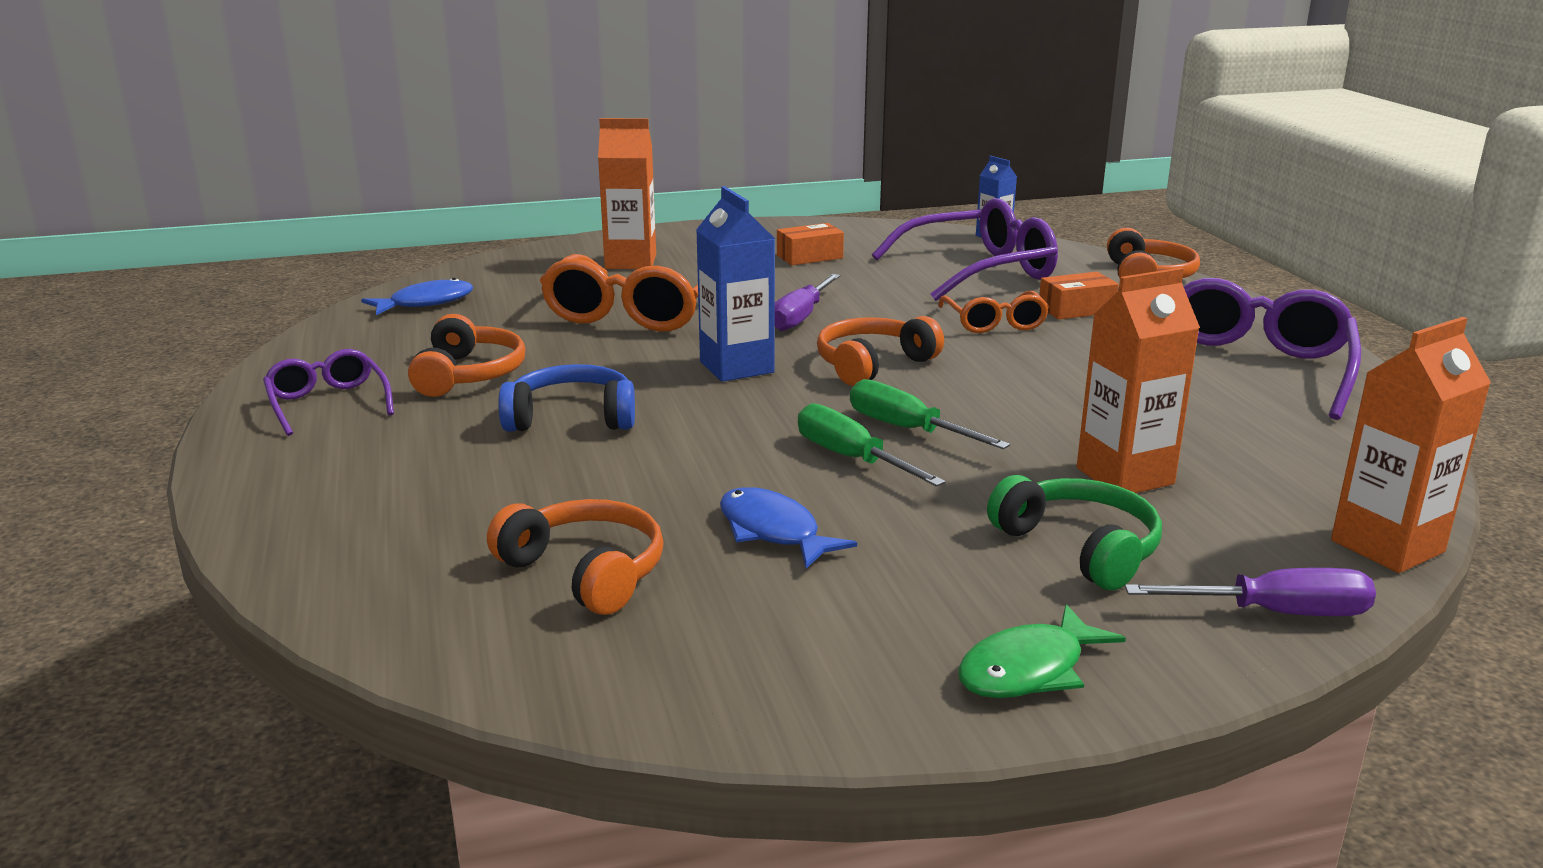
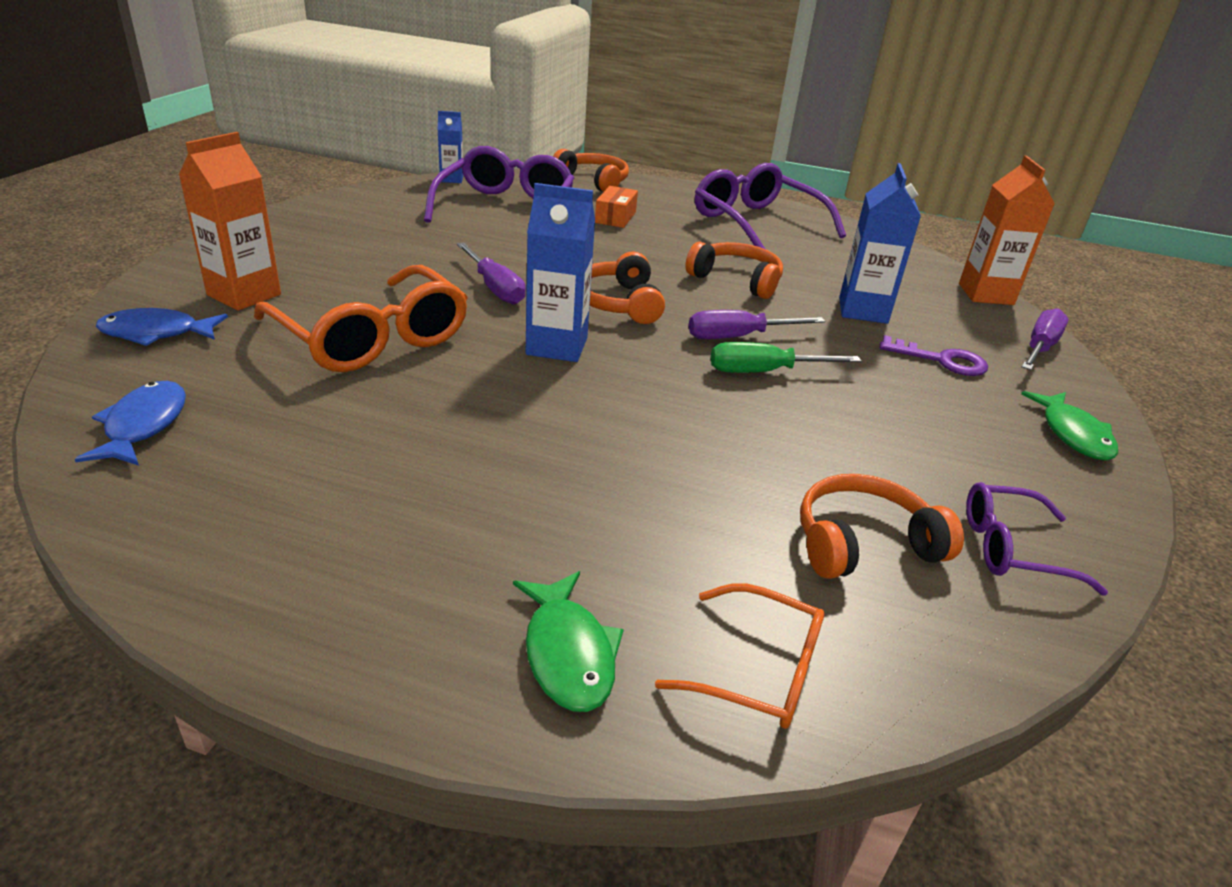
camera: 60 degrees left, 10 degrees up
purple glasses [263,349,394,436] -> purple glasses moved to [966,482,1108,596]
orange headphones [408,314,525,397] -> orange headphones moved to [685,242,783,299]
blue headphones [498,364,635,432] -> none
blue fish [720,487,857,569] -> blue fish moved to [96,308,228,346]
orange box [777,223,844,265] -> none
green screwdriver [850,379,1010,449] -> purple screwdriver [689,310,826,339]
orange glasses [938,291,1049,333] -> orange glasses moved to [655,583,825,729]
green headphones [987,475,1162,590] -> purple key [879,335,988,376]
orange carton [1077,268,1200,493] -> blue carton [839,163,921,324]
none -> green fish [513,571,624,712]

